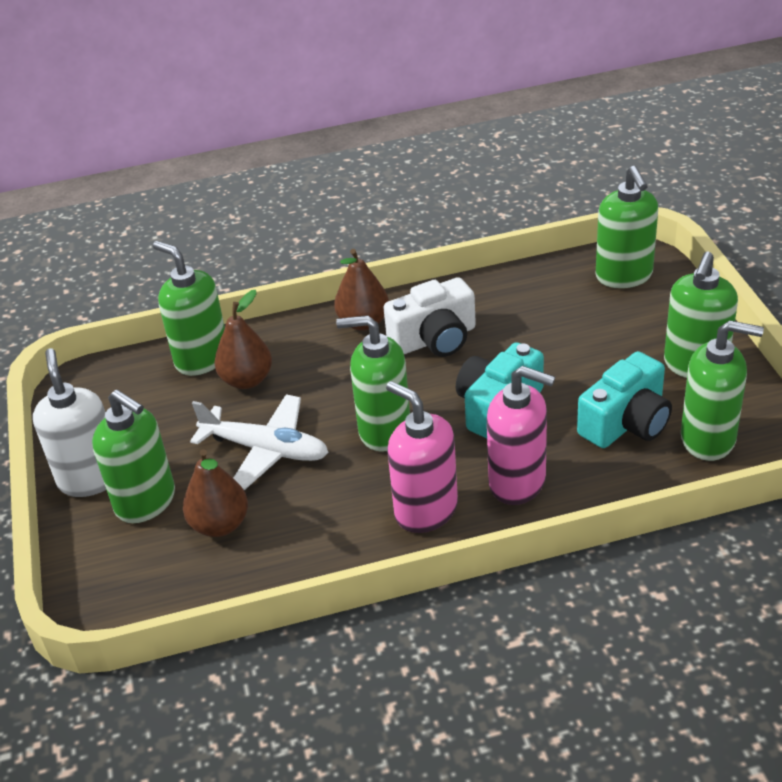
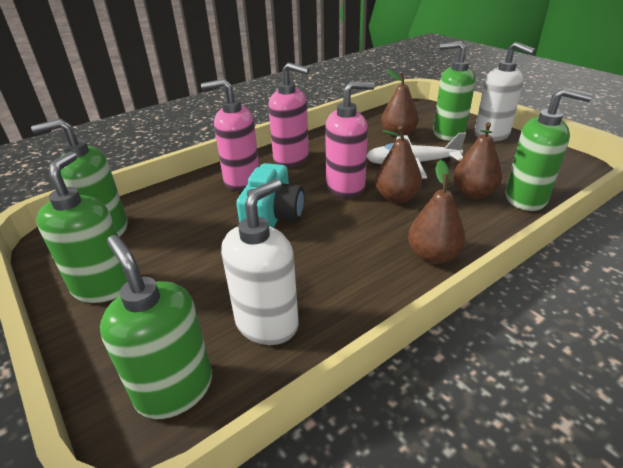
camera: 155 degrees right, 5 degrees down
green soap dispenser [336,315,410,452] -> pink soap dispenser [325,81,375,198]
white camera [383,277,476,357] -> none
turquoise camera [577,351,672,448] -> none
none -> white soap dispenser [221,179,299,345]
none -> brown pear [375,126,422,203]

